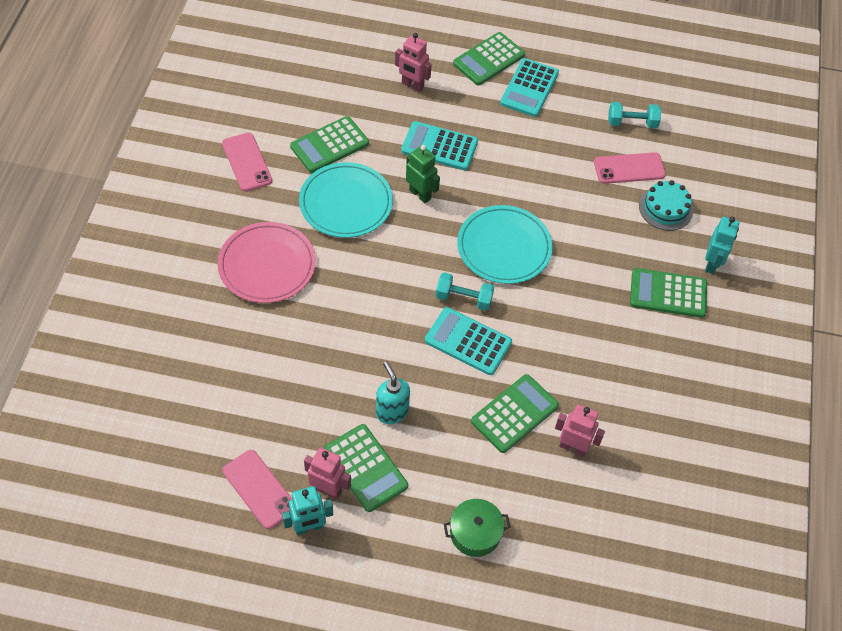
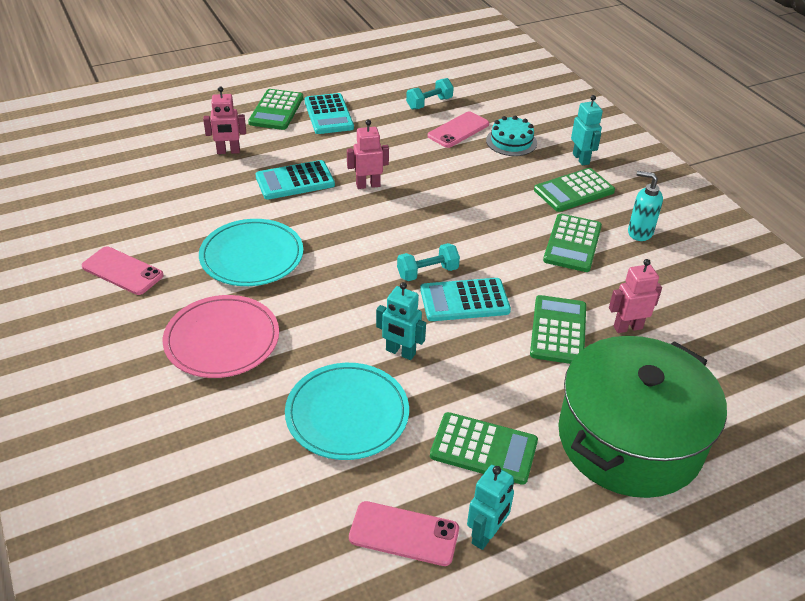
camera: 35 degrees left, 15 degrees down
green calculator [290,116,369,173] -> green calculator moved to [543,214,602,272]
pink robot [304,447,351,500] -> pink robot moved to [347,120,389,189]
turquoise soap dispenser [376,361,410,424] -> turquoise soap dispenser moved to [628,171,663,241]
green robot [406,145,440,203] -> none
green pot [444,499,510,557] -> green pot [558,336,727,498], size x2.50
turquoise plate [457,205,553,284] -> turquoise plate moved to [285,363,409,460]
none -> turquoise robot [376,282,426,360]

